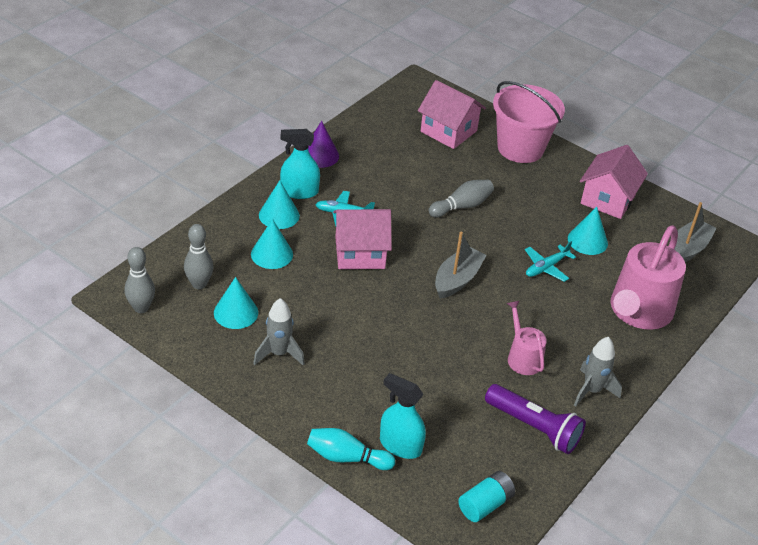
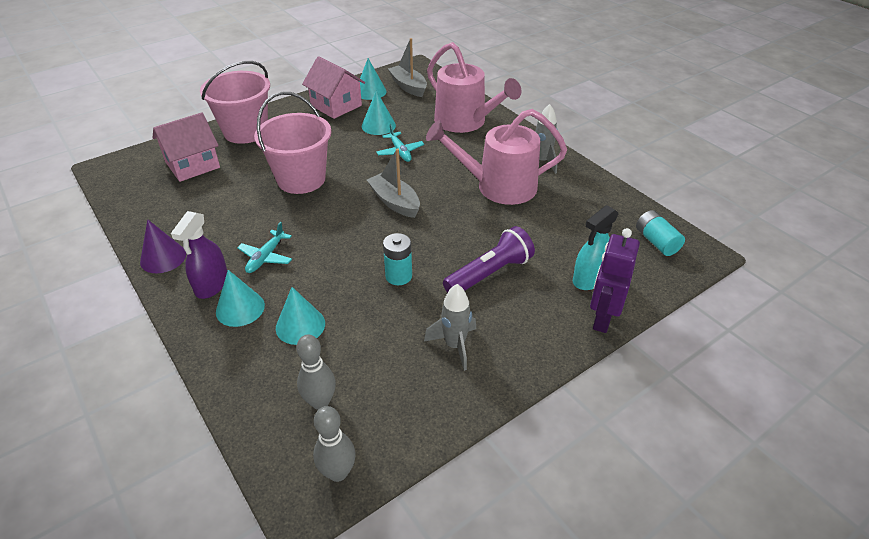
camera: 70 degrees left, 0 degrees up
turquoise cone [214,277,258,329] -> turquoise cone moved to [360,58,387,100]
turquoise spray bottle [280,129,320,199] -> purple spray bottle [171,211,227,299]
turquoise bowling pin [307,428,395,470] -> purple robot [590,228,640,333]
pink house [333,209,392,269] -> none
grey bowling pin [429,180,494,217] -> pink bucket [254,92,331,194]
purple flashlight [485,384,586,454] -> purple flashlight moved to [443,226,535,293]
pink watering can [507,301,547,375] -> pink watering can [426,109,567,205], size x1.91
none -> turquoise battery [383,233,412,286]

